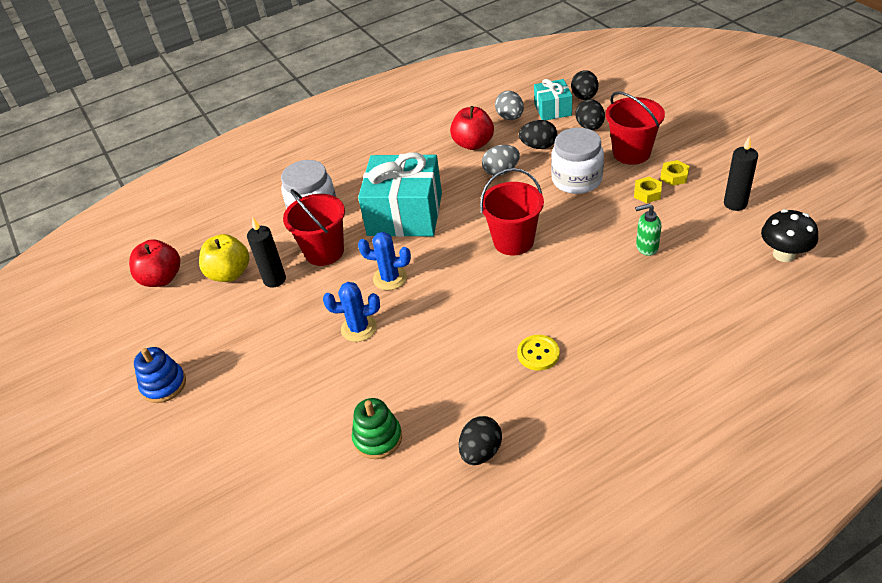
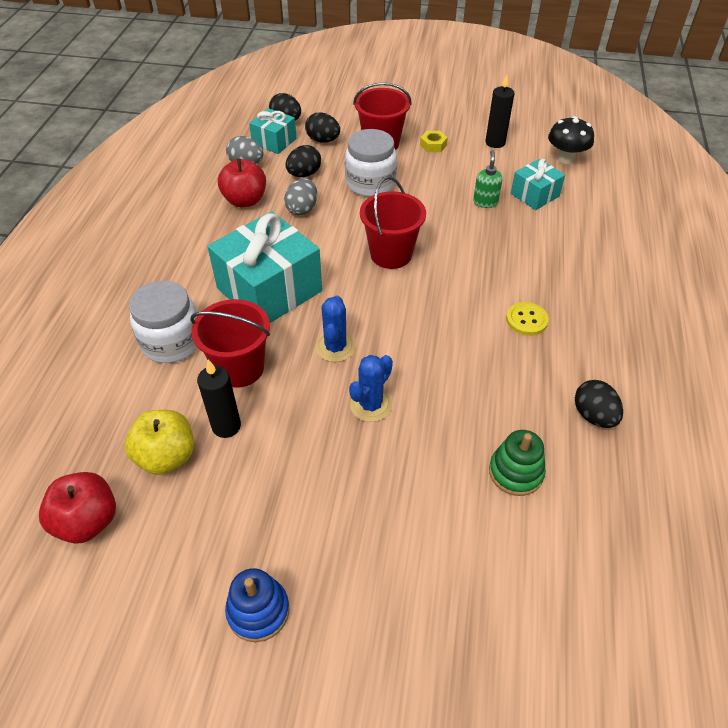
camera: 55 degrees left, 5 degrees up
blue cactus [358,232,411,290] -> blue cactus turned 45 degrees counterclockwise [316,296,355,362]
yellow nut [634,177,662,203] -> none
green soap dispenser [635,203,661,256] -> green soap dispenser turned 150 degrees clockwise [473,150,503,208]
none -> turquoise gift [511,159,565,210]

